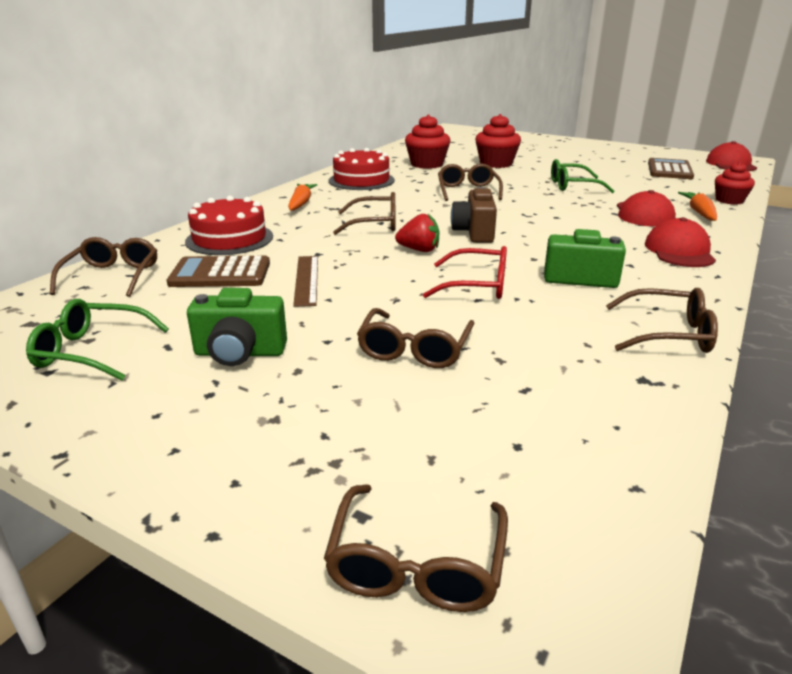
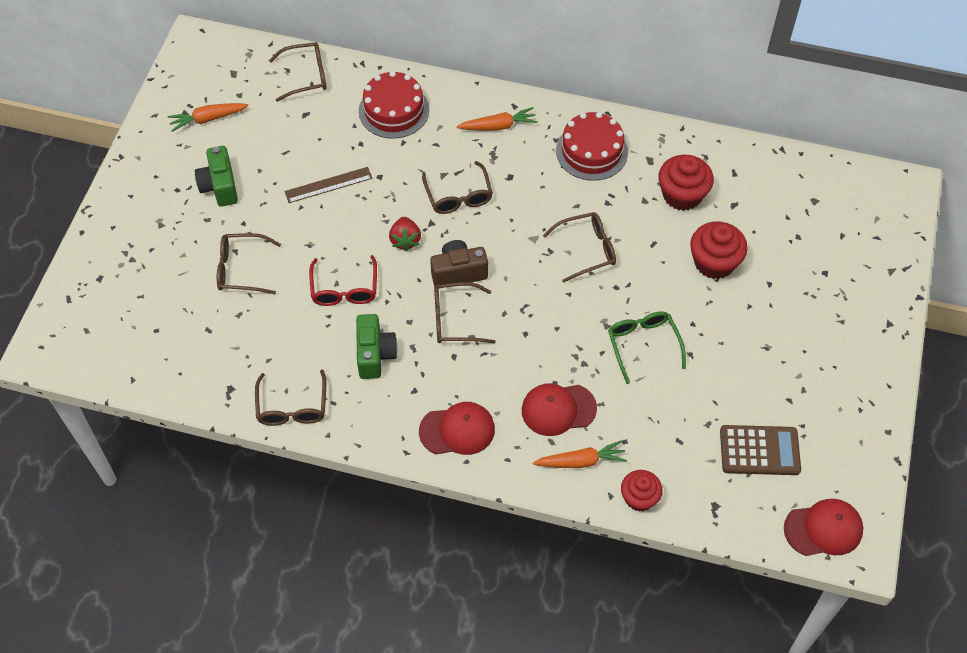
camera: 75 degrees right, 30 degrees up
green glasses [26,299,169,381] -> orange carrot [168,103,249,132]
brown calculator [167,256,270,287] -> none
brown glasses [324,484,508,612] -> brown glasses moved to [434,282,496,344]

